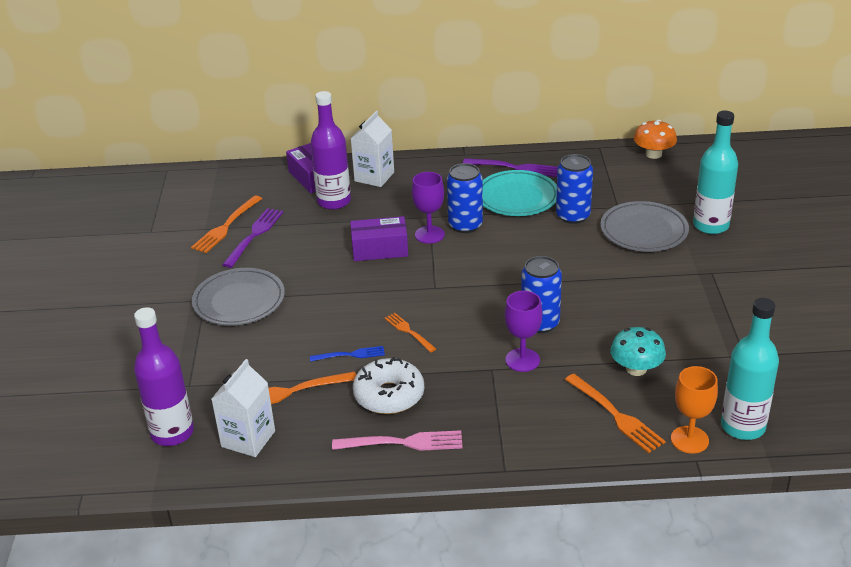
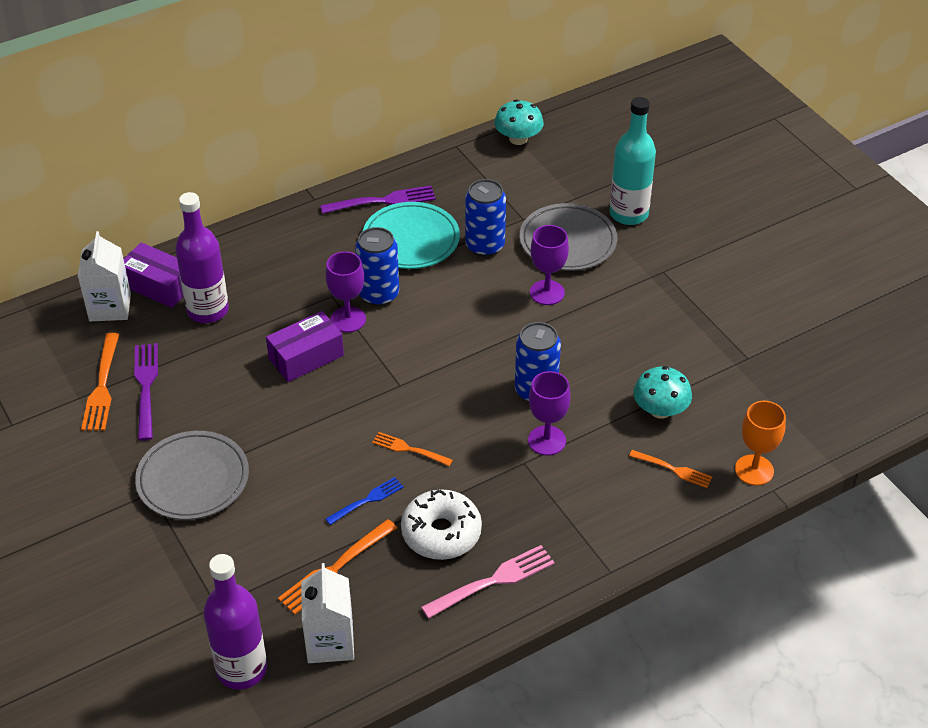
camera: 30 degrees left, 10 degrees up
white carton [351,111,394,187] -> white carton moved to [78,231,131,321]
orange fork [565,374,666,453] -> orange fork [629,450,712,488], size x0.63
orange mushroom [634,120,677,159] -> turquoise mushroom [494,99,544,145]
turquoise bottle [721,298,779,440] -> none
none -> purple goblet [530,225,569,305]

